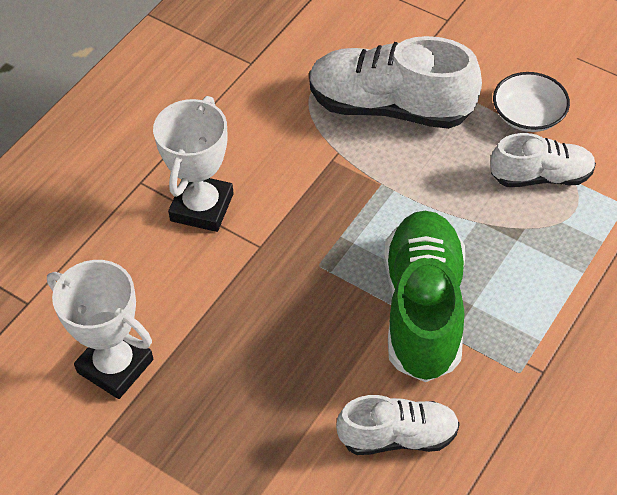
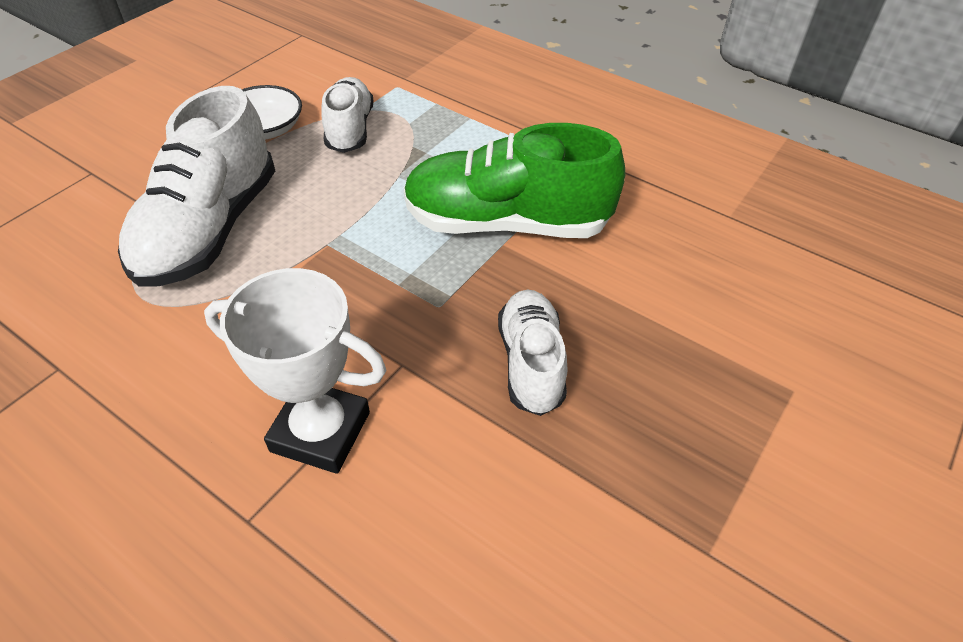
camera: 90 degrees left, 5 degrees down
white trophy [47,260,153,399] -> none
white shoe [336,395,460,455] -> white shoe moved to [498,290,567,416]

